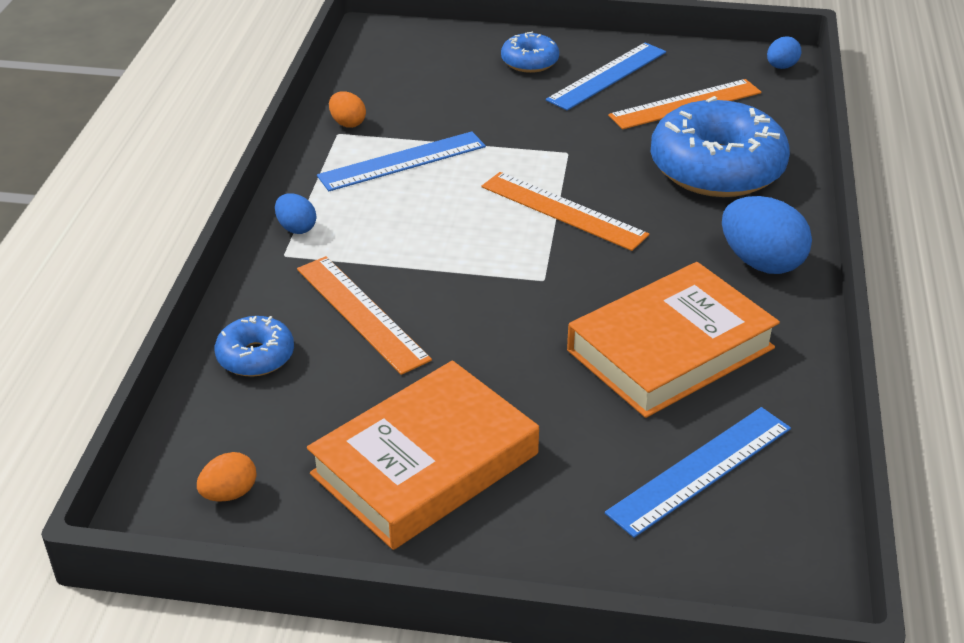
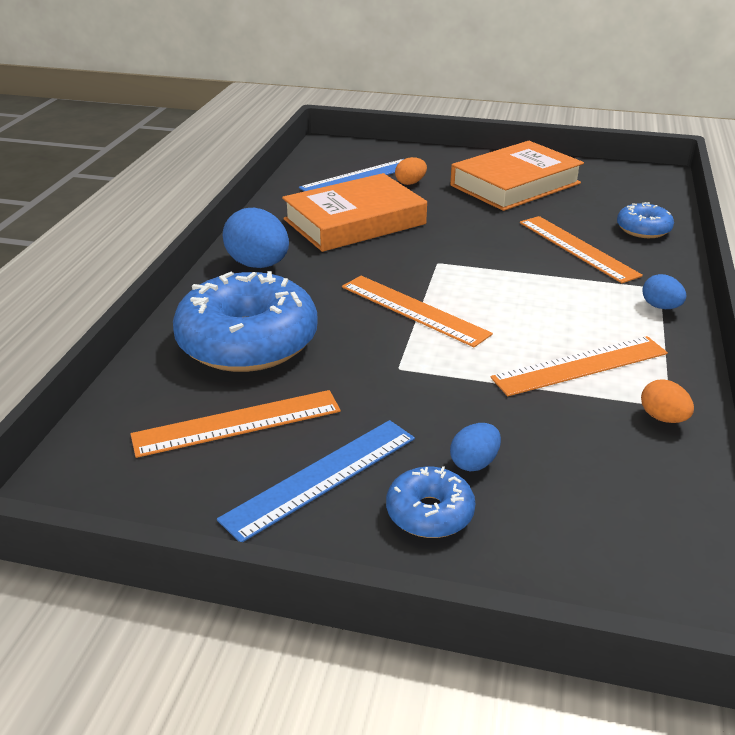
camera: 175 degrees left, 5 degrees down
orange egg [197,452,257,502] -> orange egg moved to [395,157,427,185]
blue ruler [317,131,486,191] -> orange ruler [491,336,668,396]
blue egg [767,36,801,69] -> blue egg moved to [450,423,501,471]

